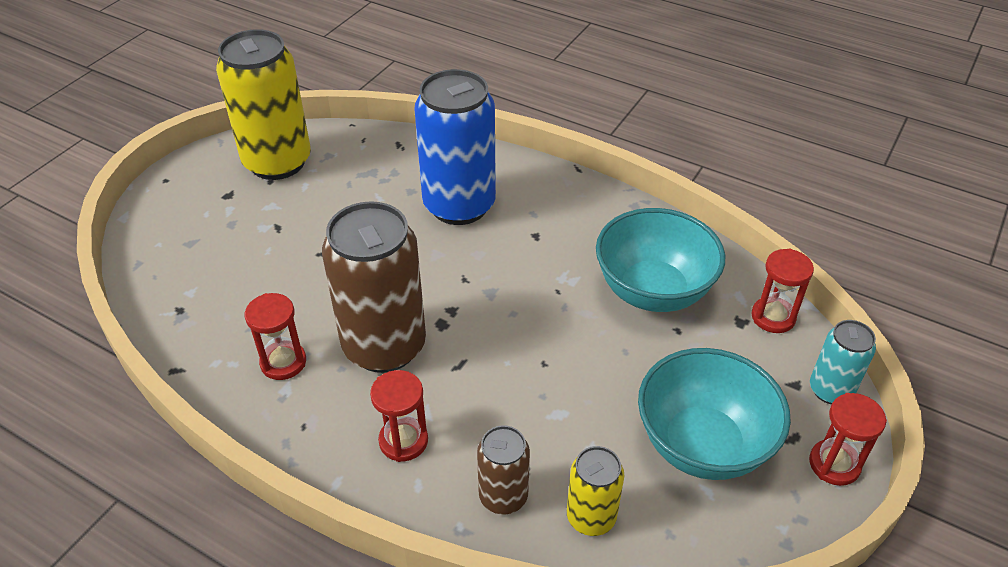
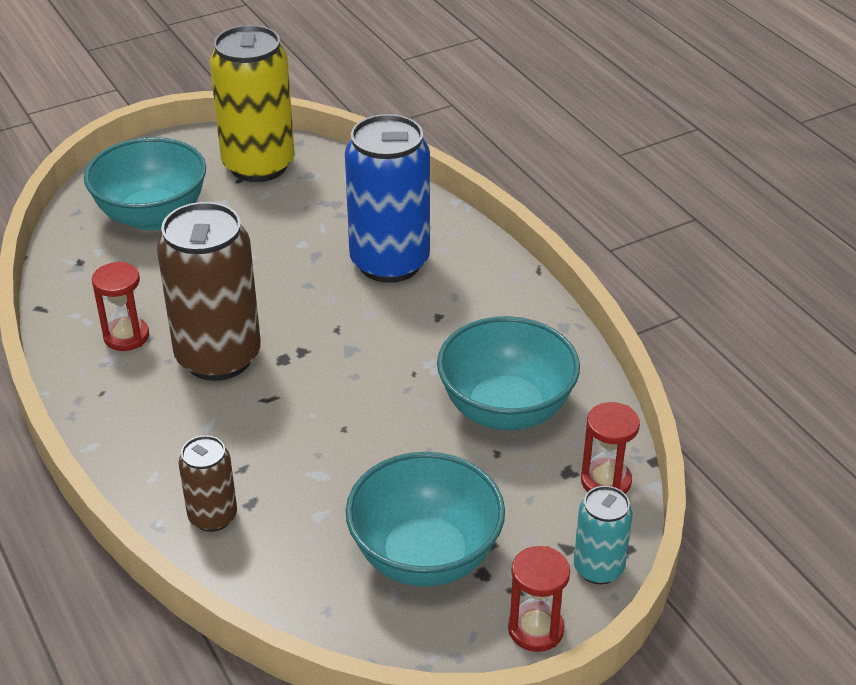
camera: 30 degrees right, 5 degrees down
red hourglass [370,370,428,462] -> none
yellow can [567,446,624,536] -> none
none -> turquoise bowl [84,137,206,230]

